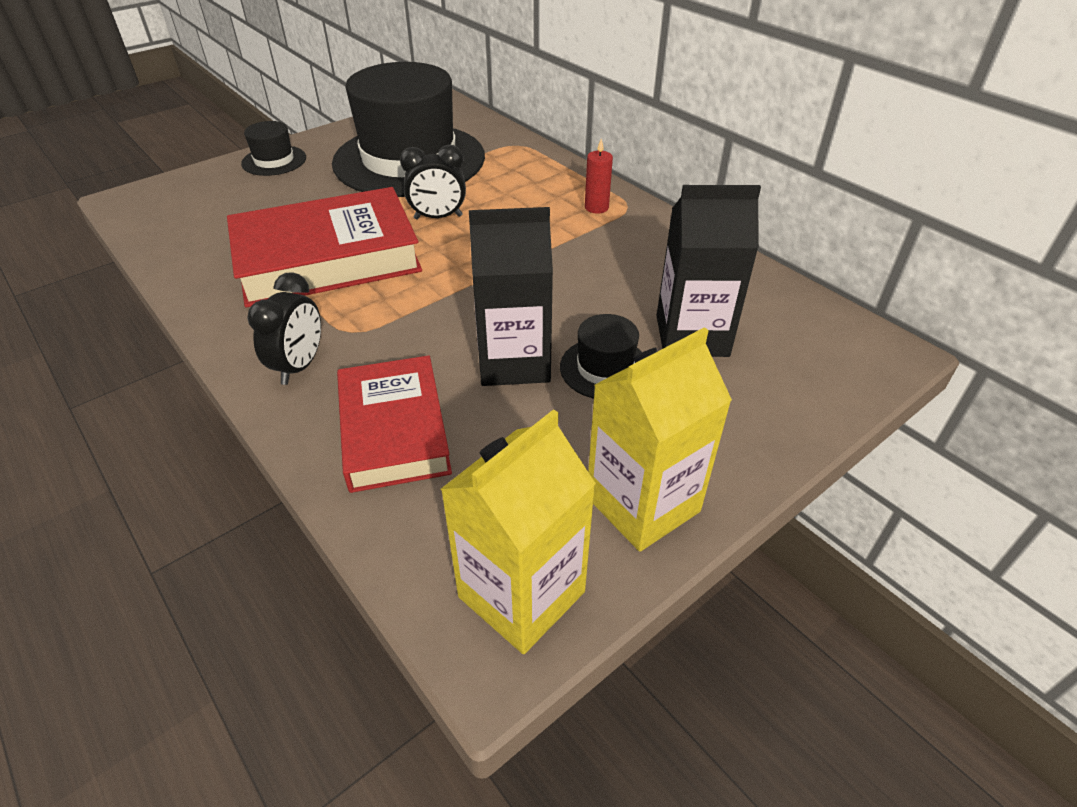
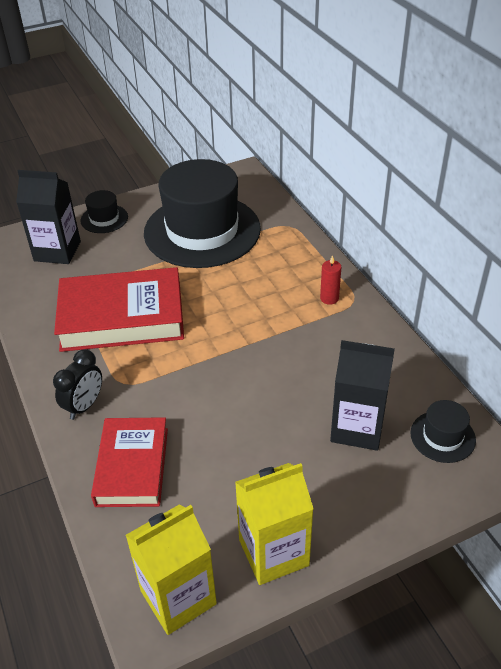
camera: 15 degrees right, 0 degrees up
black clock [400,145,466,220] -> none
black carton [469,207,553,386] -> black carton moved to [16,170,81,264]
black hat [560,314,642,399] -> black hat moved to [410,400,476,463]

